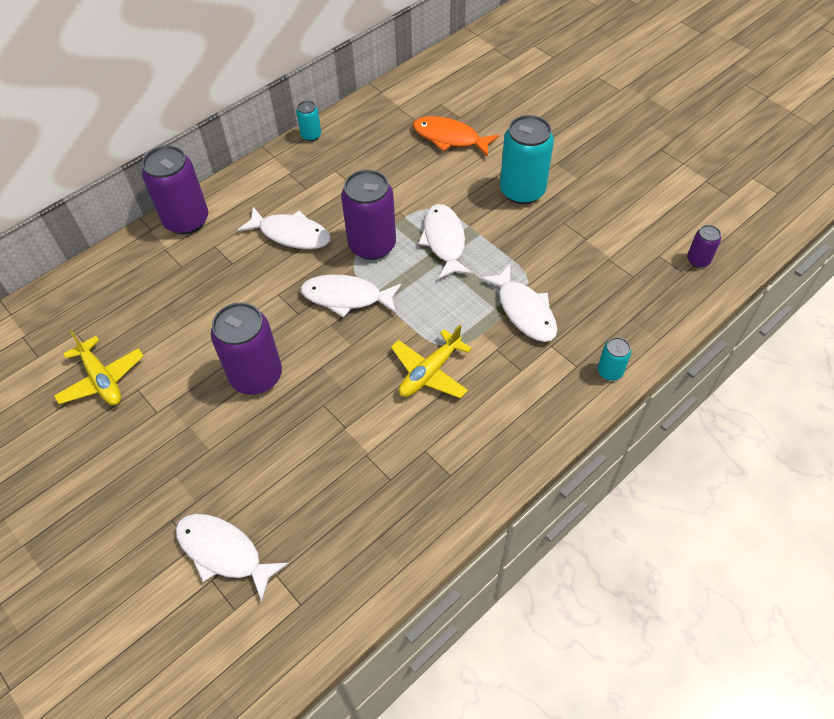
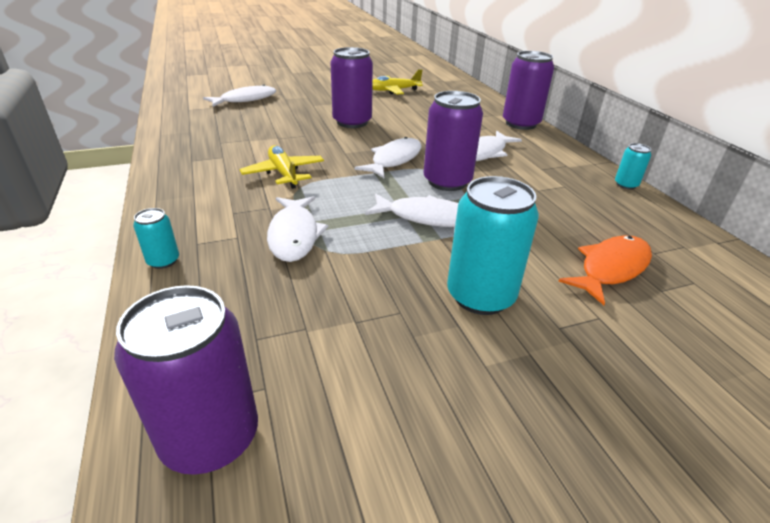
camera: 110 degrees right, 20 degrees down
white fish [480,265,558,342] -> white fish turned 90 degrees counterclockwise [267,196,328,262]
purple can [687,225,721,268] -> purple can [114,285,258,475], size x2.06

